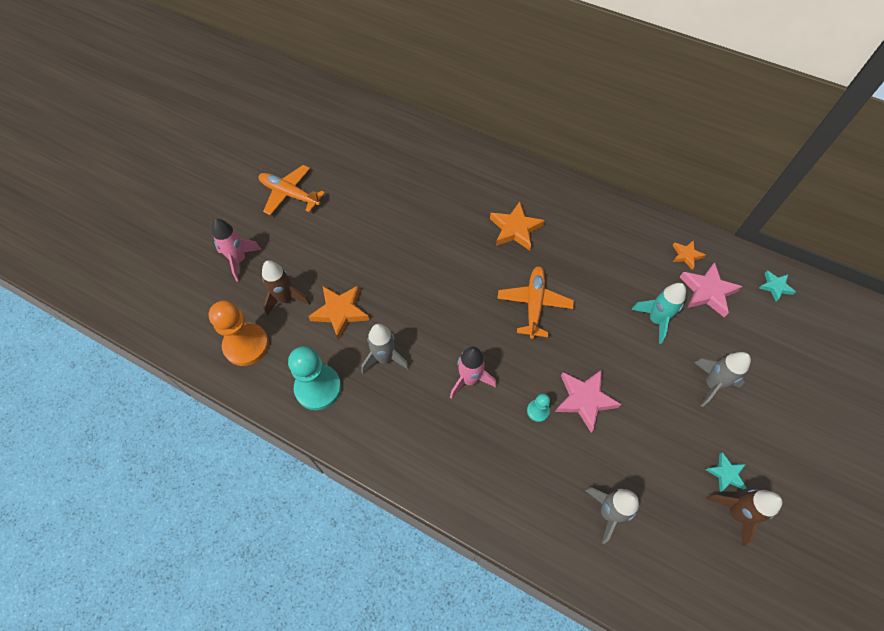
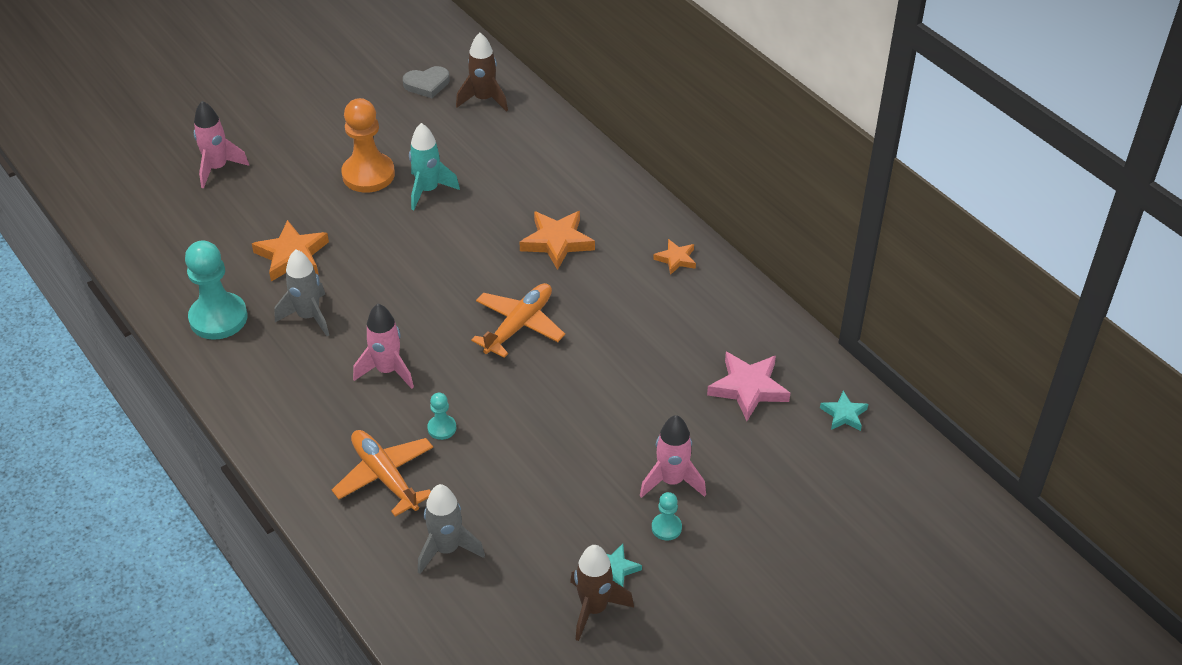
camera: 25 degrees right, 15 degrees down
orange pawn [209,300,269,366] -> orange pawn moved to [341,98,395,193]
orange plane [259,165,325,215] -> orange plane moved to [332,430,433,517]
brown rocket [262,260,310,316] -> brown rocket moved to [456,33,508,112]
pink star [555,370,621,432] -> none
turquoise rocket [631,283,686,344] -> turquoise rocket moved to [409,123,460,210]
orange star [672,240,706,270] -> orange star moved to [653,239,696,275]
grey rocket [694,352,751,407] -> pink rocket [640,415,706,498]
none -> grey heart [403,66,450,98]
none -> turquoise pawn [652,492,682,540]

